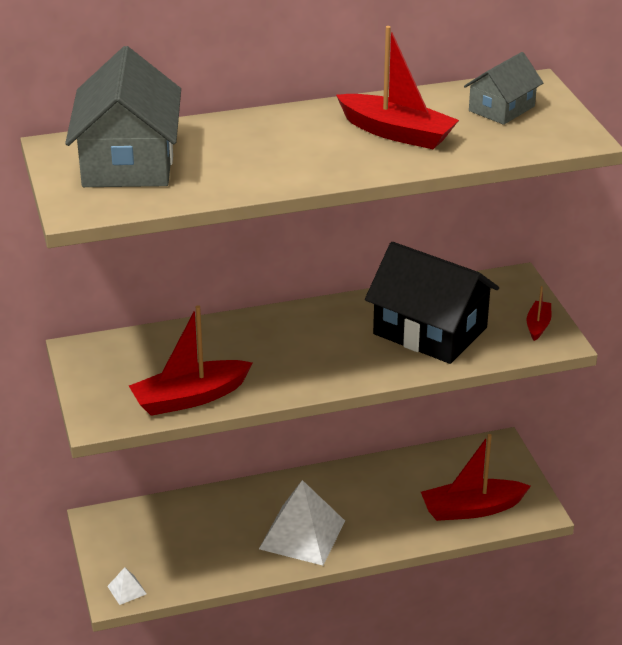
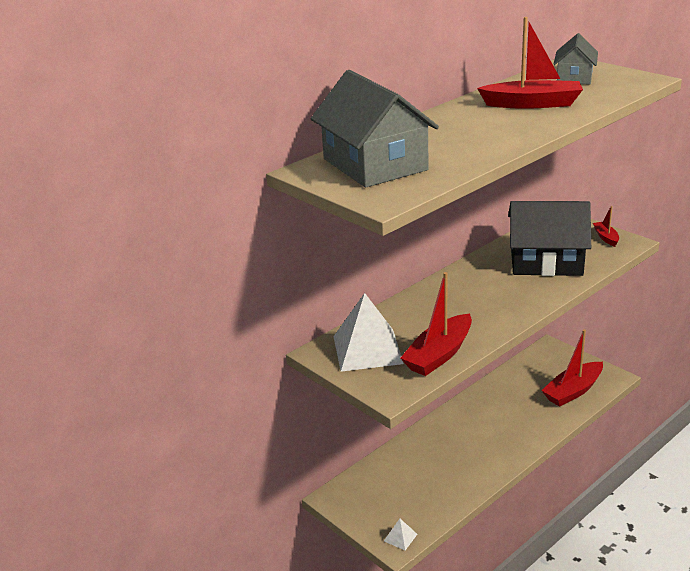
camera: 25 degrees left, 5 degrees down
white pyramid [259,480,345,566] -> white pyramid moved to [333,293,404,372]

